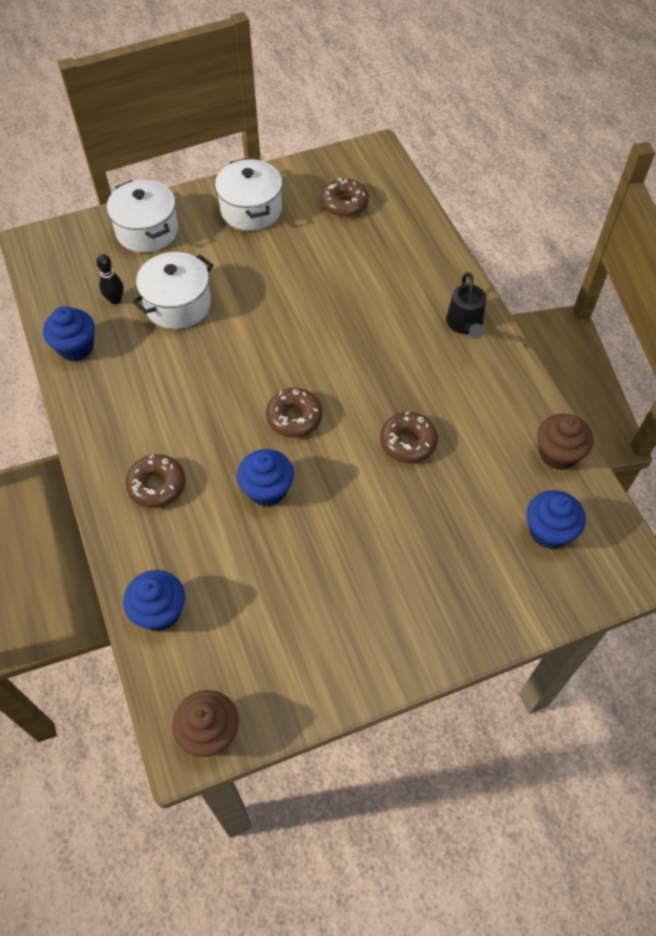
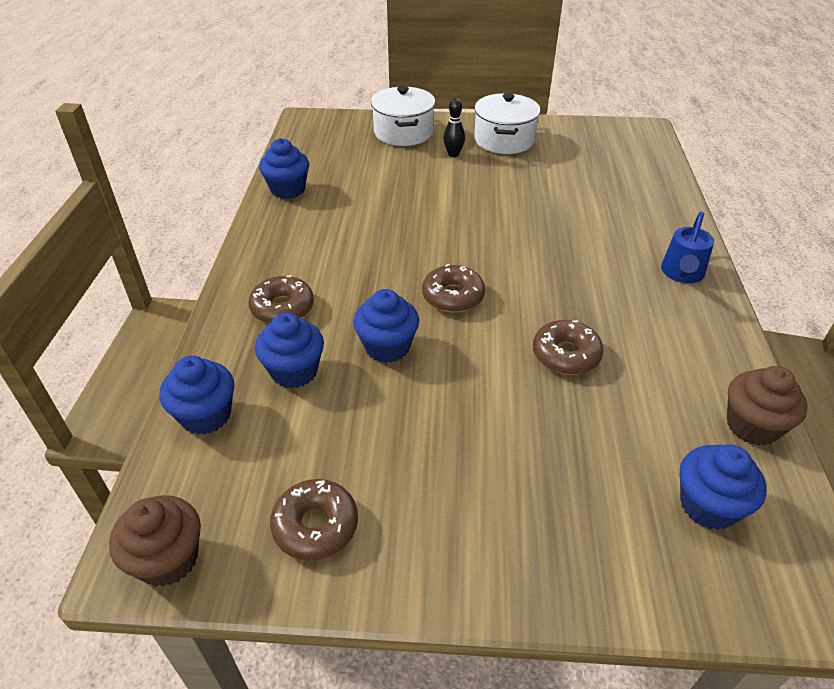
camera: 25 degrees right, 15 degrees down
black bowling pin [96,254,124,305] -> black bowling pin moved to [443,98,465,157]
white pot [132,252,214,329] -> none
brown donut [321,178,369,217] -> brown donut moved to [270,479,358,561]
black watering can [446,272,486,339] -> blue watering can [661,212,714,283]
none -> blue cupcake [255,313,324,388]

